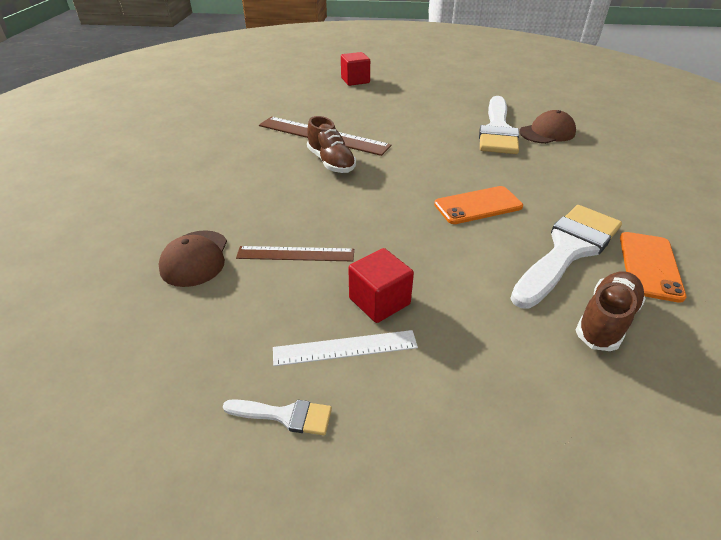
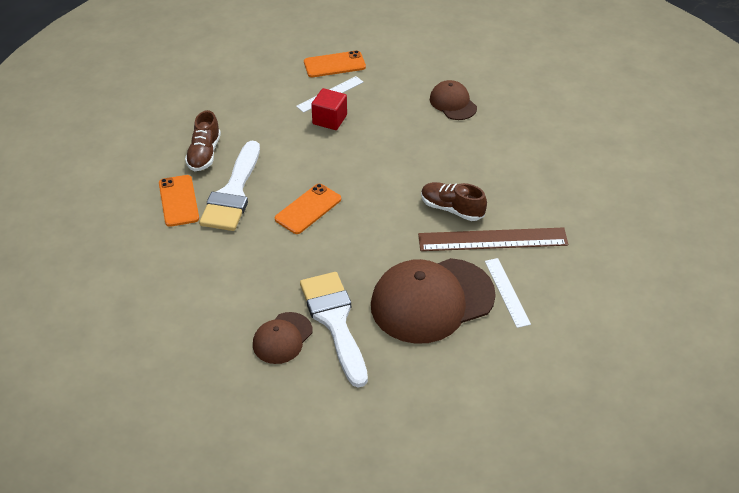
camera: 150 degrees right, 5 degrees up
white brush [223,399,332,435] -> orange phone [304,50,366,77]
brown ruler [236,246,354,262] -> none
red cube [341,52,370,86] -> none
none -> brown cap [371,258,496,344]
none -> white ruler [485,258,531,328]

